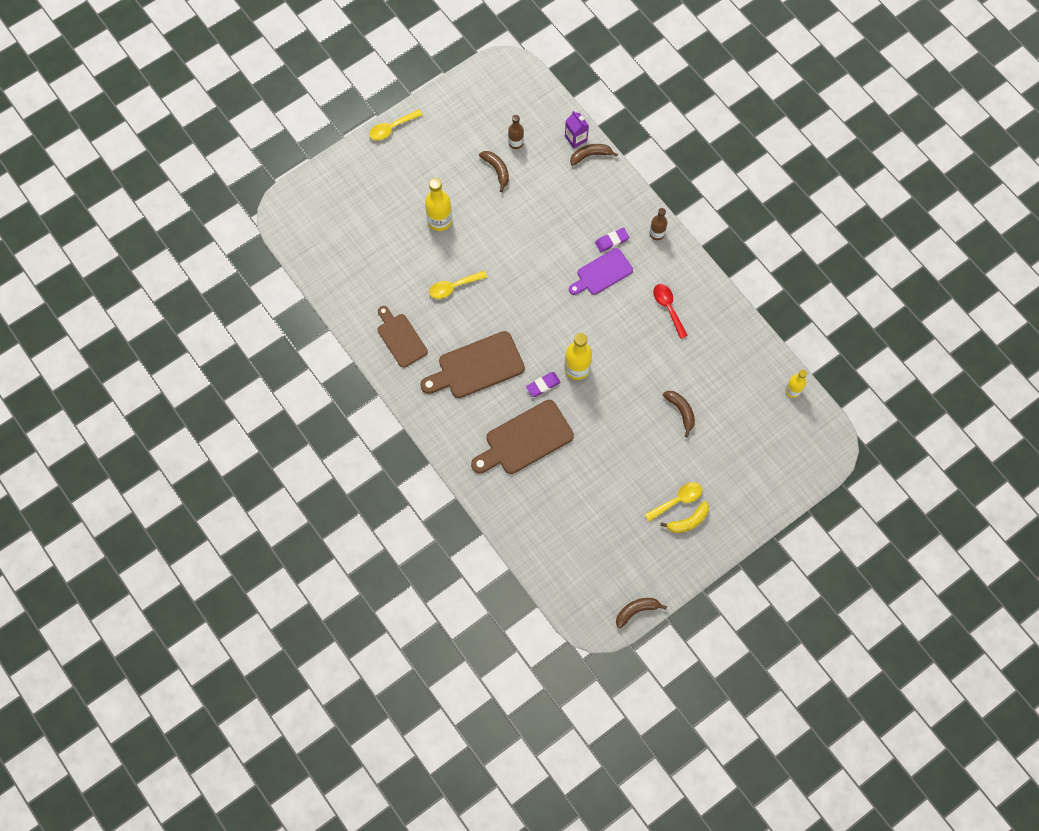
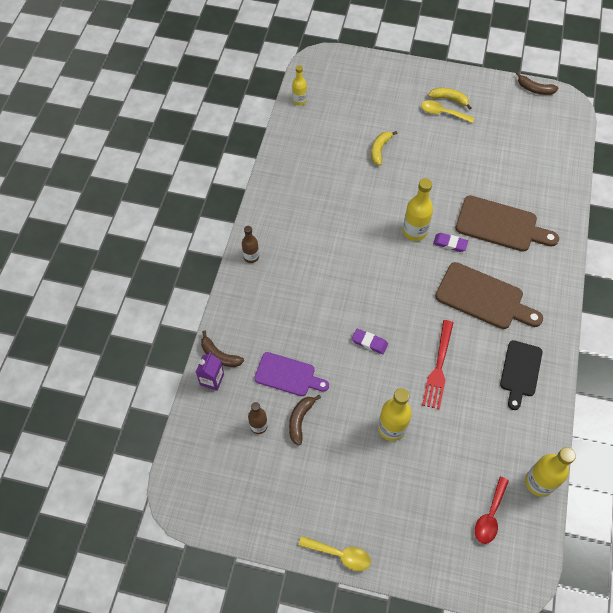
camera: 130 degrees left, 10 degrees down
brown cutting board [378,306,428,368] -> black cutting board [500,340,543,410]
yellow spoon [429,271,487,299] -> red fork [422,320,453,409]
purple cutting board [569,248,633,295] -> purple cutting board moved to [254,352,329,396]
purple eraser [595,228,629,252] -> purple eraser moved to [352,329,388,354]
red spoon [653,284,688,339] -> red spoon moved to [475,477,509,544]
brown banana [663,391,695,437] -> yellow banana [371,131,397,165]
none -> yellow bottle [525,447,576,497]

